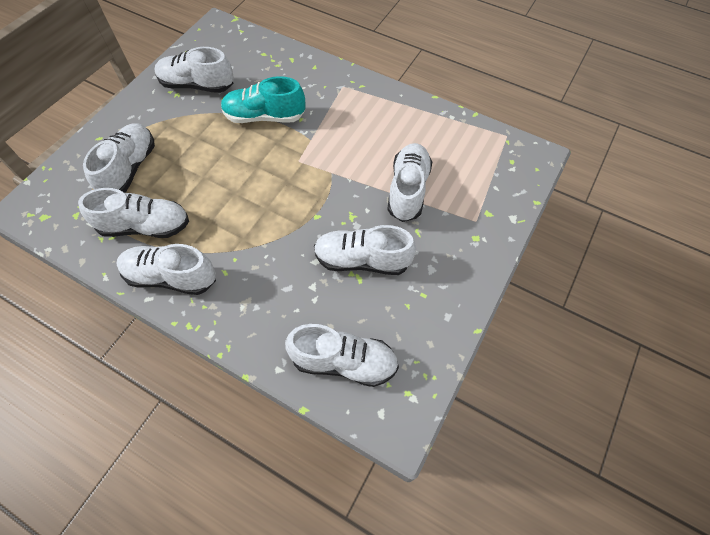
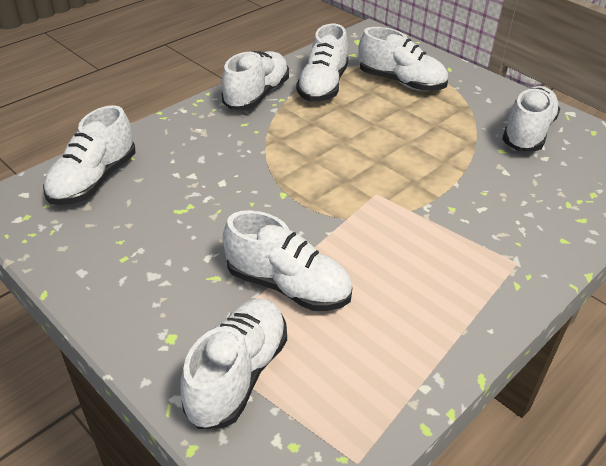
camera: 105 degrees right, 20 degrees down
turquoise shoe [221,76,305,123] -> none
white shoe [314,225,416,275] -> white shoe moved to [180,298,287,429]

